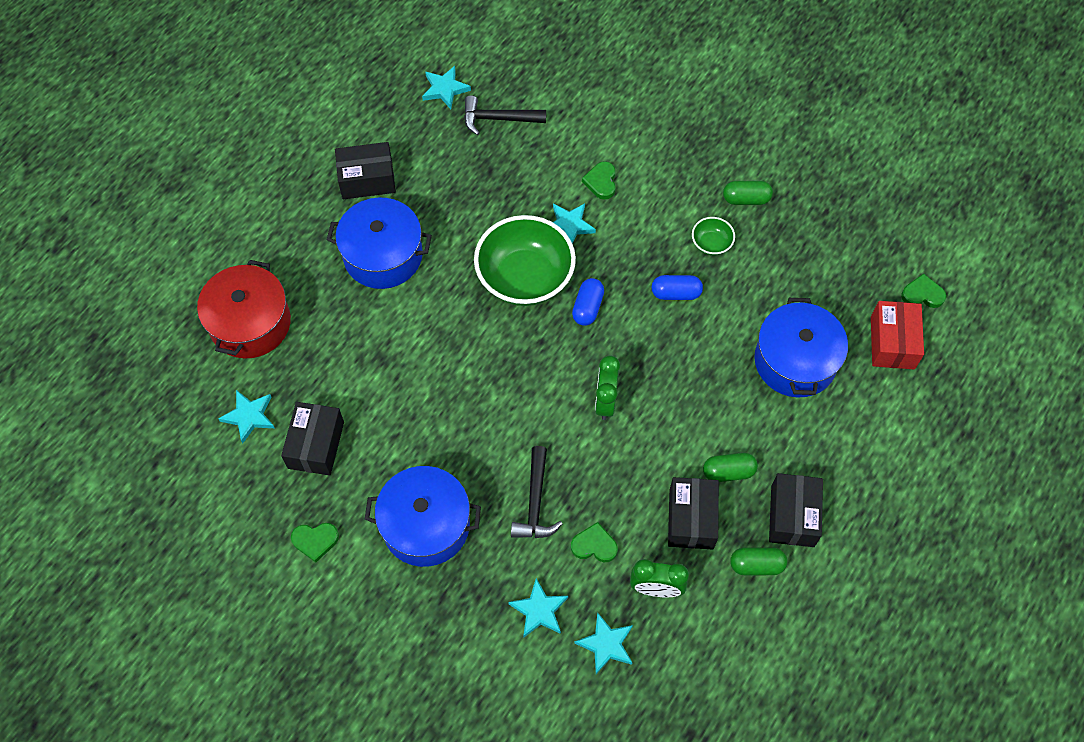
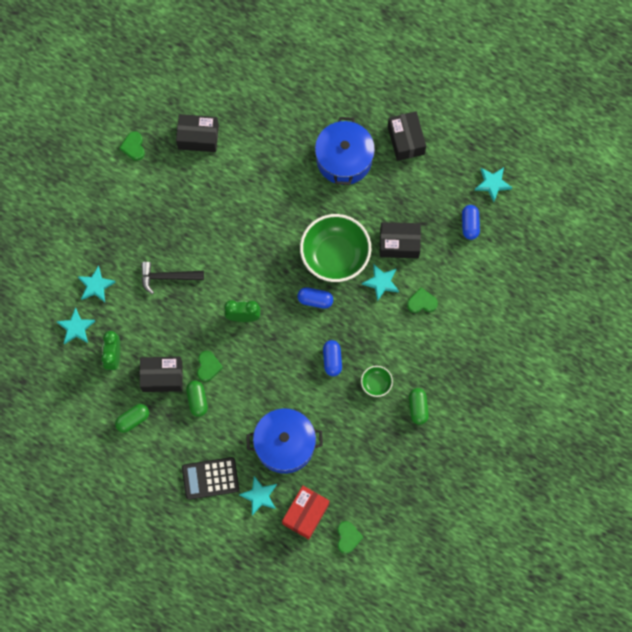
camera: 85 degrees right, 10 degrees up
red pot [197,260,291,359] -> none
turquoise star [218,390,275,443] -> turquoise star moved to [239,476,277,515]
blue pot [365,466,481,567] -> none
black hammer [464,95,546,135] -> blue capsule [462,205,480,240]
green heart [571,522,618,562] -> green heart moved to [197,351,223,382]
green capsule [730,547,787,575] -> green capsule turned 60 degrees clockwise [115,404,149,433]
black box [769,473,823,547] -> black box moved to [380,222,421,258]
red box [871,301,924,369] -> red box turned 60 degrees counterclockwise [282,486,329,539]
none -> black calculator [182,457,239,500]

